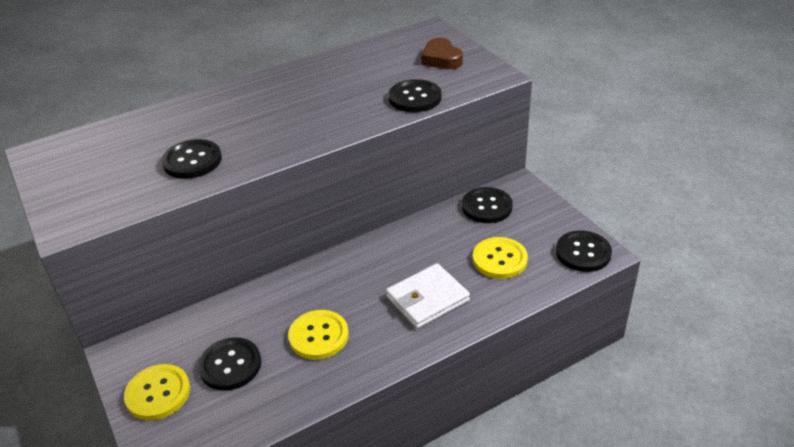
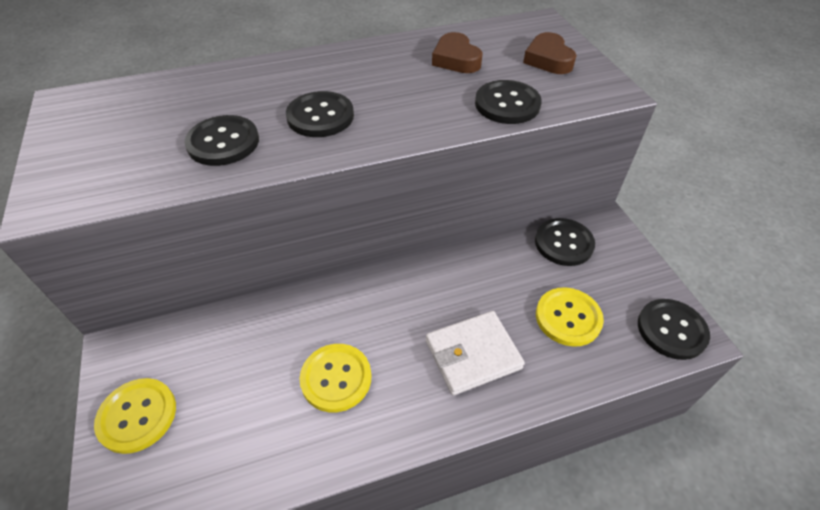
camera: 10 degrees right, 10 degrees up
black button [198,337,261,390] -> black button moved to [286,91,354,137]
none -> brown heart [432,32,483,73]

